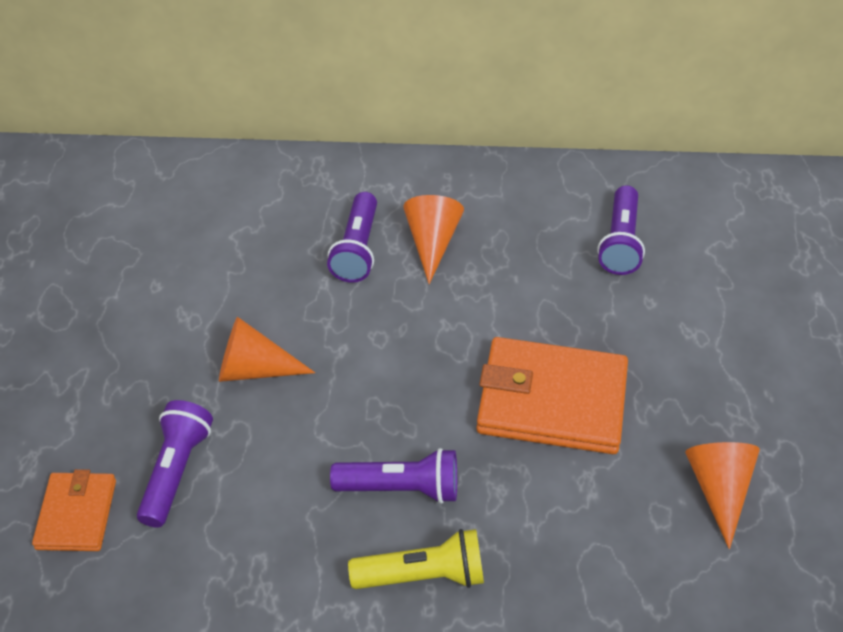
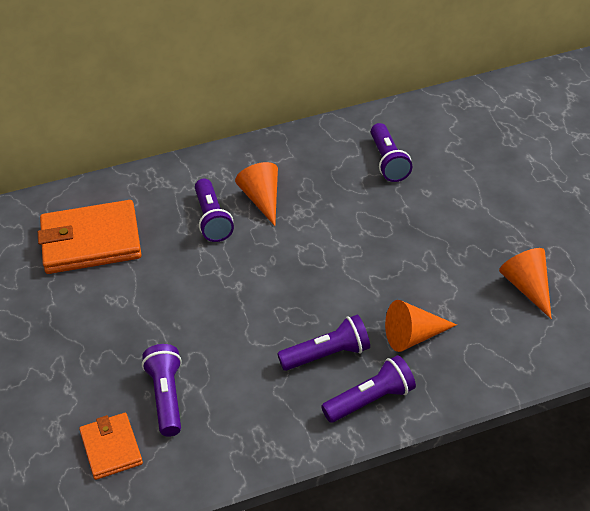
camera: 20 degrees left, 5 degrees down
orange cone [219,317,315,382] -> orange cone moved to [385,300,457,352]
yellow flashlight [348,529,484,589] -> purple flashlight [321,355,416,423]
orange wallet [476,337,628,454] -> orange wallet moved to [38,200,142,274]

